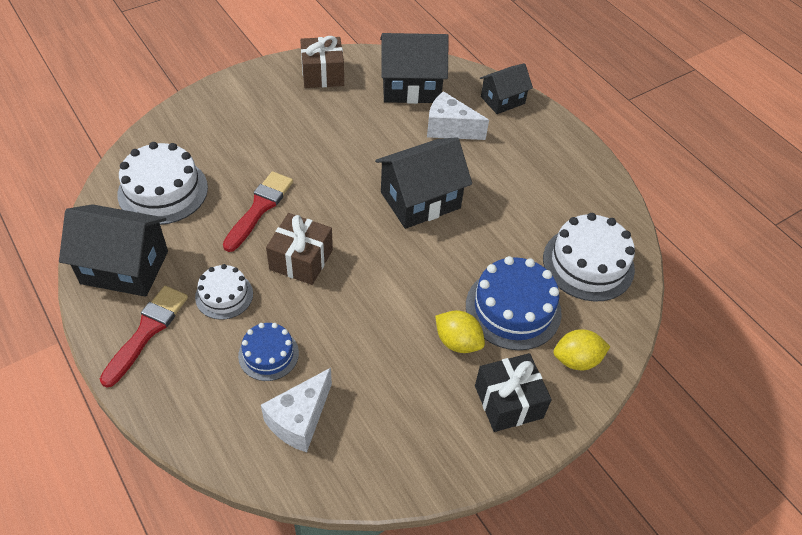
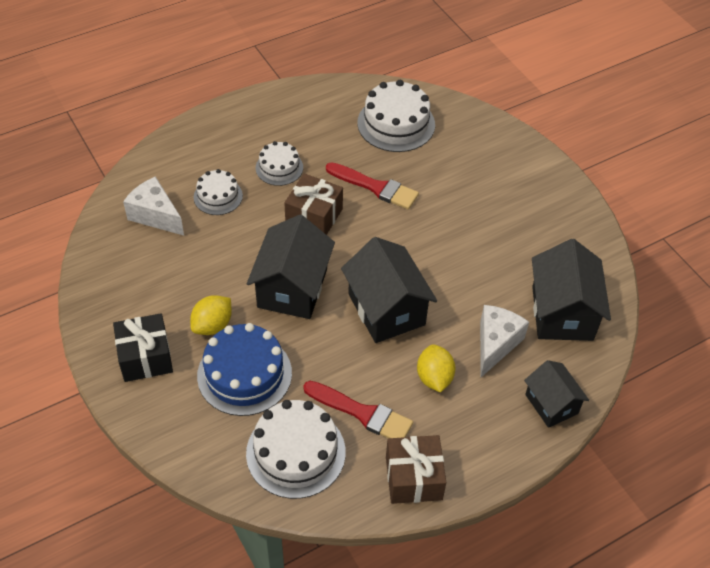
camera: 95 degrees right, 0 degrees up
black house [59,204,168,297] -> black house moved to [247,215,335,319]
red brush [100,286,188,388] -> red brush moved to [303,381,413,438]
blue cake [238,323,299,381] -> white cake [194,169,243,215]
brown gift [300,36,344,88] -> brown gift moved to [386,435,446,504]
yellow lemon [553,329,611,370] -> yellow lemon moved to [417,344,456,393]

